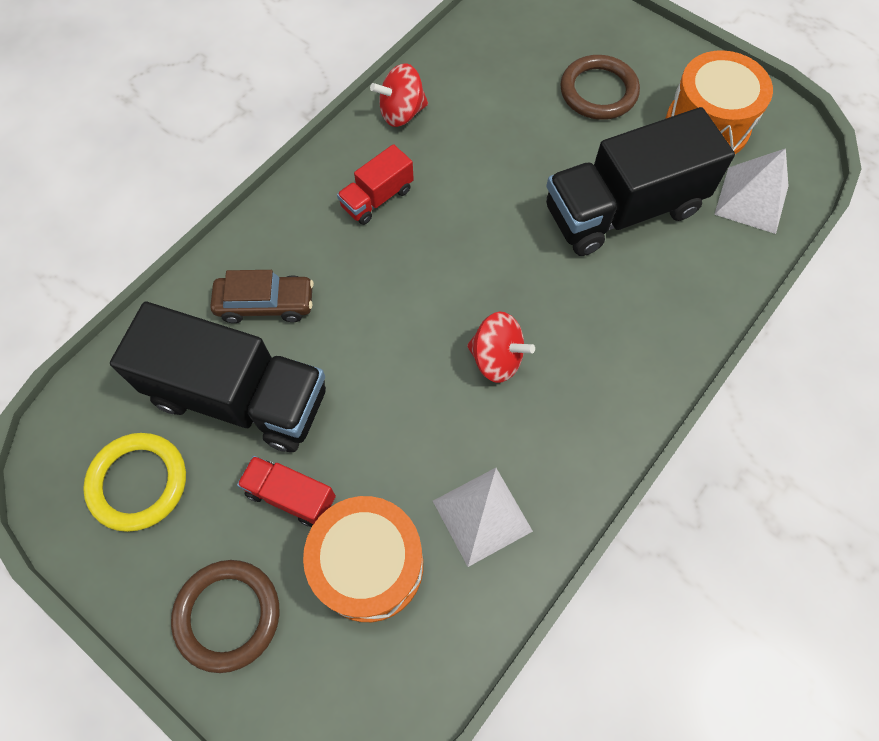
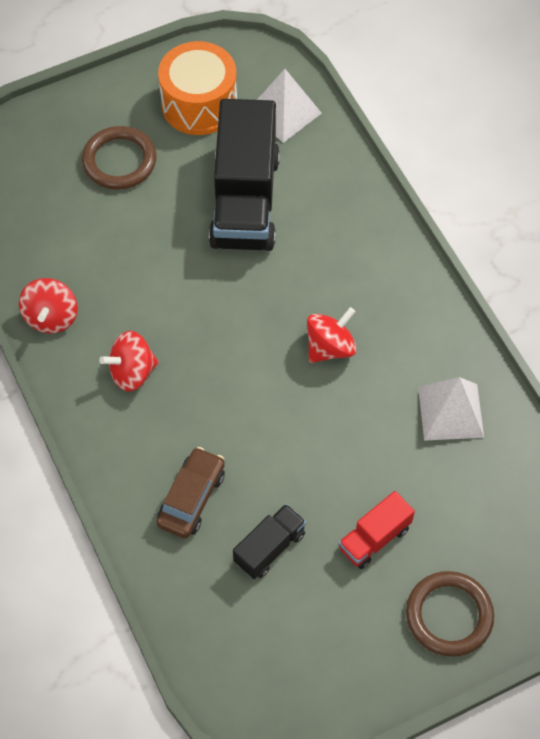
camera: 65 degrees left, 5 degrees down
yellow ring [83,433,186,532] -> none
black truck [110,302,326,452] -> black truck [233,504,306,579], size x0.48
orange drum [303,496,423,622] -> none
red truck [337,144,414,225] -> red spinning top [99,331,159,391]

